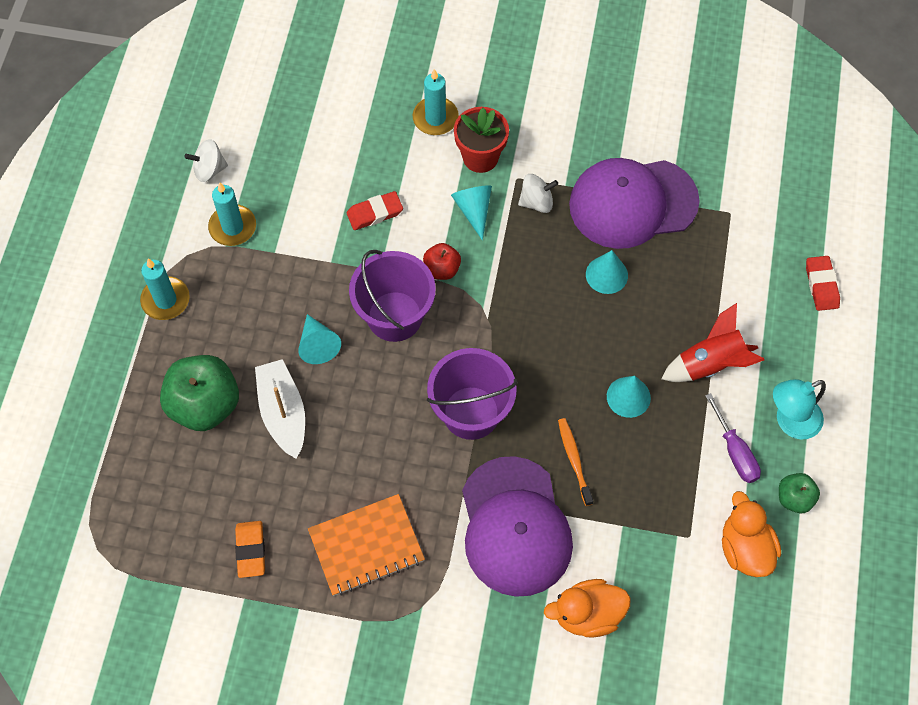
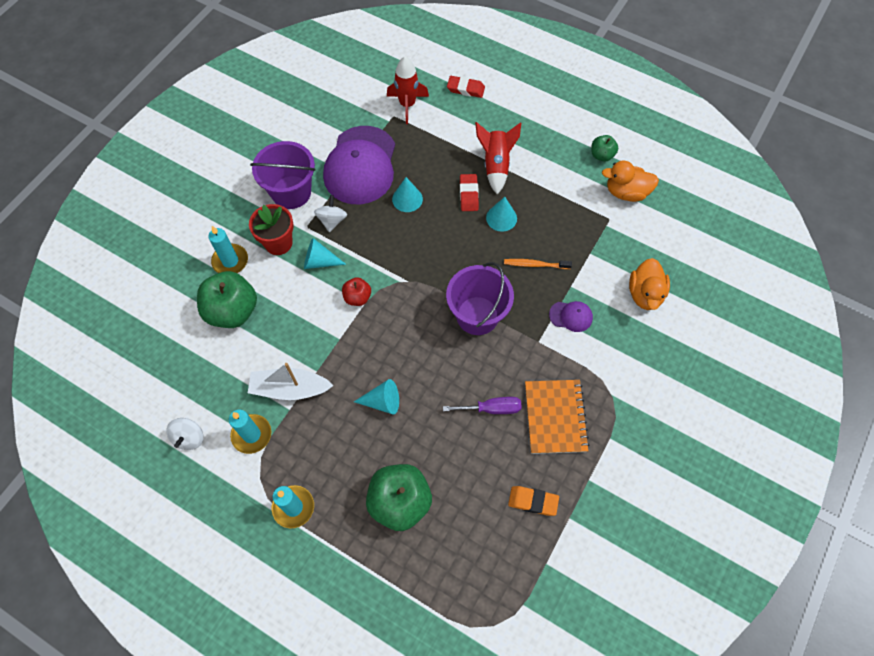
camera: 70 degrees left, 0 degrees up
white boat [255,359,305,459] -> white boat moved to [248,363,334,400]
red eraser [347,191,403,230] -> red eraser moved to [460,174,479,211]
purple bucket [349,250,436,342] -> purple bucket moved to [250,141,316,209]
purple cap [462,456,573,597] -> purple cap [549,301,593,332], size x0.42
purple screwdriver [705,393,761,483] -> purple screwdriver moved to [443,397,521,414]
turquoise lamp [773,379,826,439] -> none
none -> green apple [197,271,257,328]
none -> red rocket [387,57,429,124]

